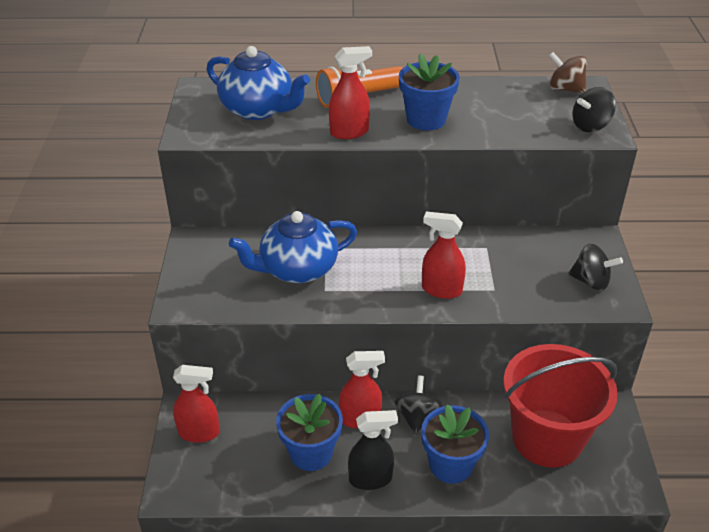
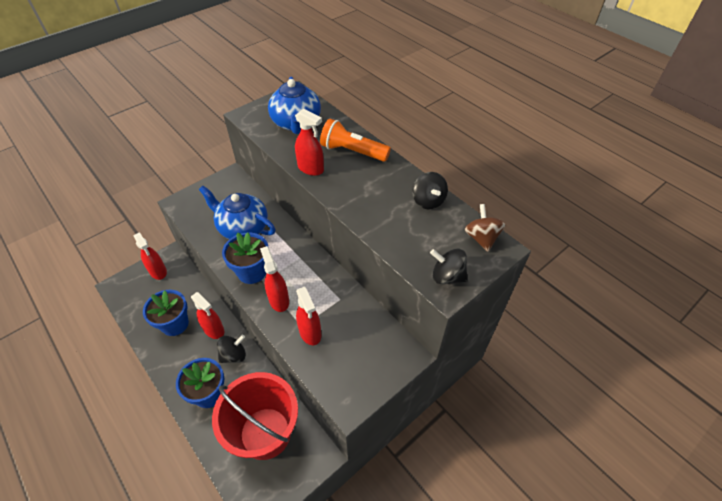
camera: 50 degrees right, 10 degrees up
black spray bottle [348,410,398,490] -> none
blue flower pot [399,54,460,131] -> blue flower pot moved to [222,232,268,284]
black spinning top [569,243,623,291] -> black spinning top moved to [412,172,448,209]
none -> red spray bottle [296,287,321,345]

